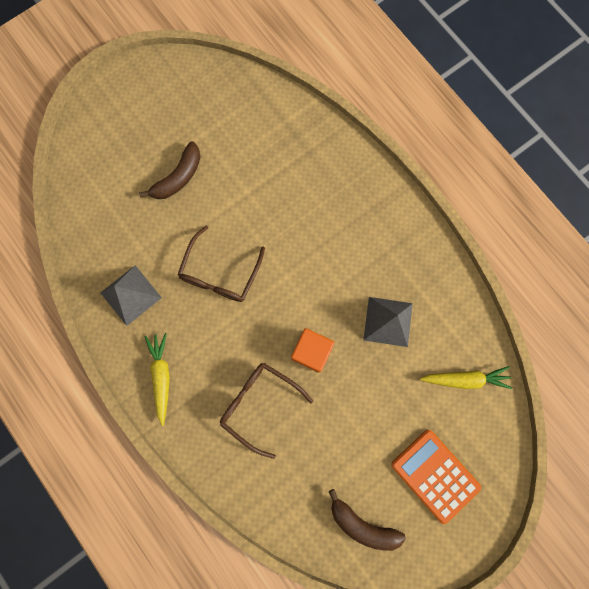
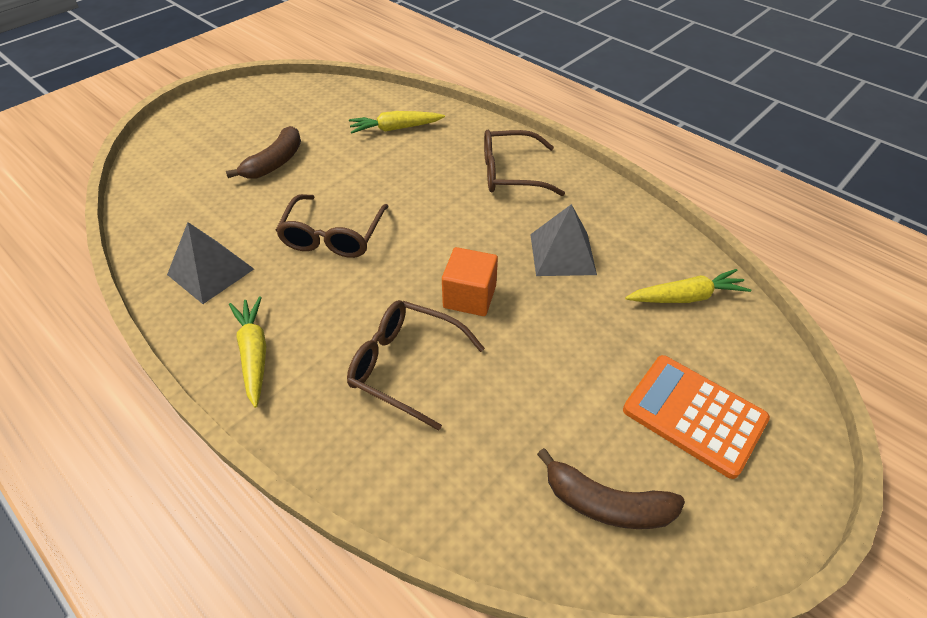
camera: 10 degrees left, 30 degrees down
none -> yellow carrot [349,111,445,134]
none -> brown glasses [484,130,565,196]

